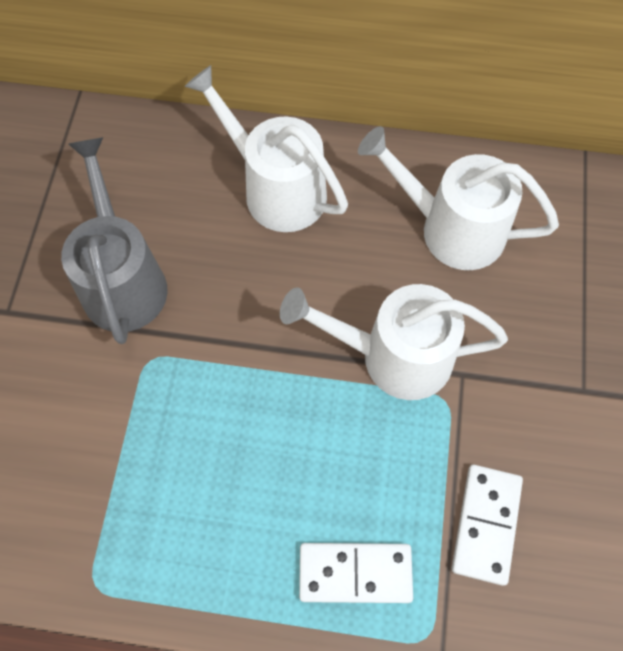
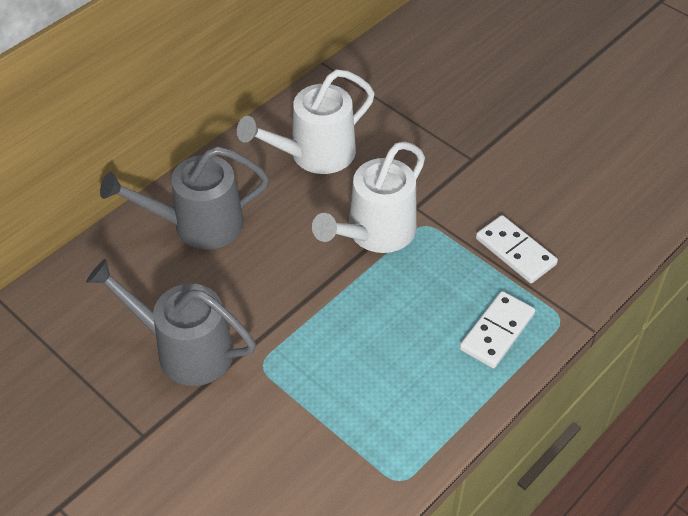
camera: 55 degrees left, 15 degrees down
white watering can [185,65,348,232] -> grey watering can [100,147,269,250]

